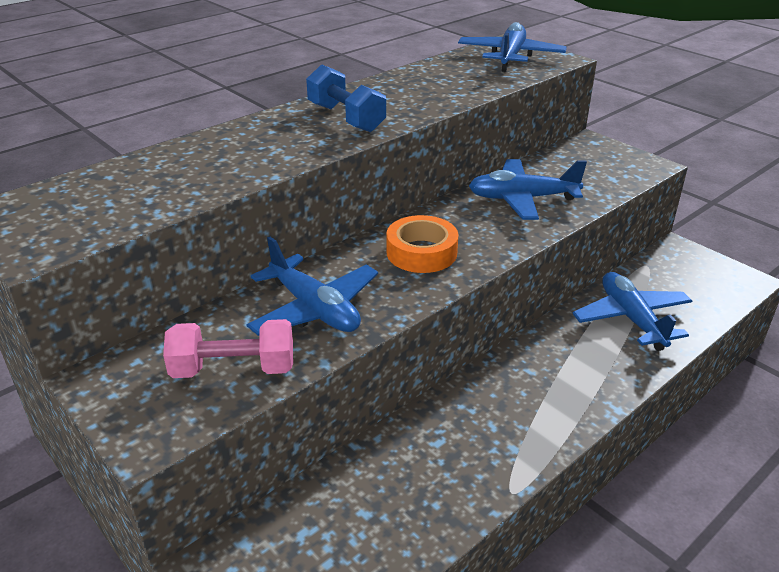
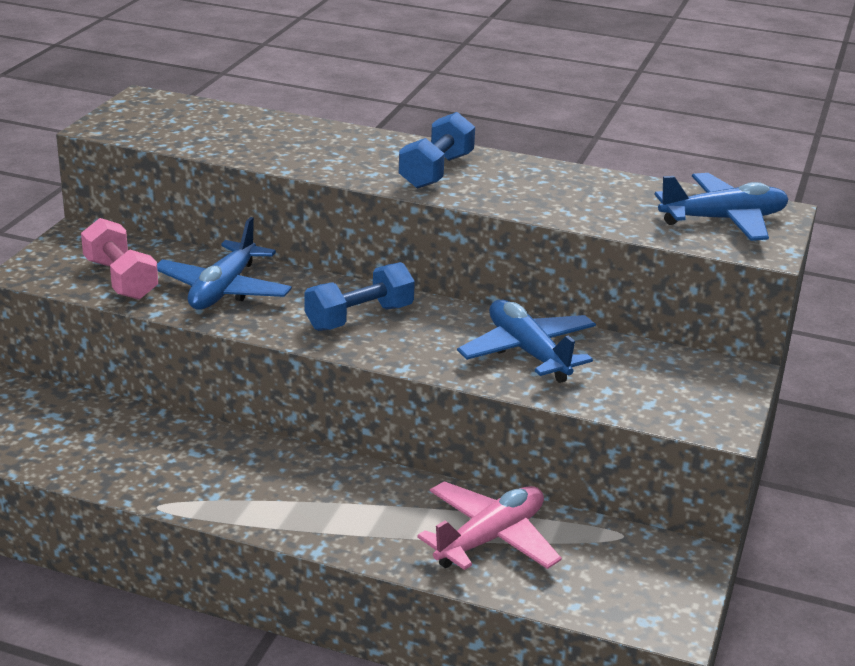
camera: 60 degrees right, 5 degrees down
orange tape [386,215,459,273] -> blue dumbbell [305,262,415,331]
blue plane [572,272,692,351] -> pink plane [417,481,562,570]

